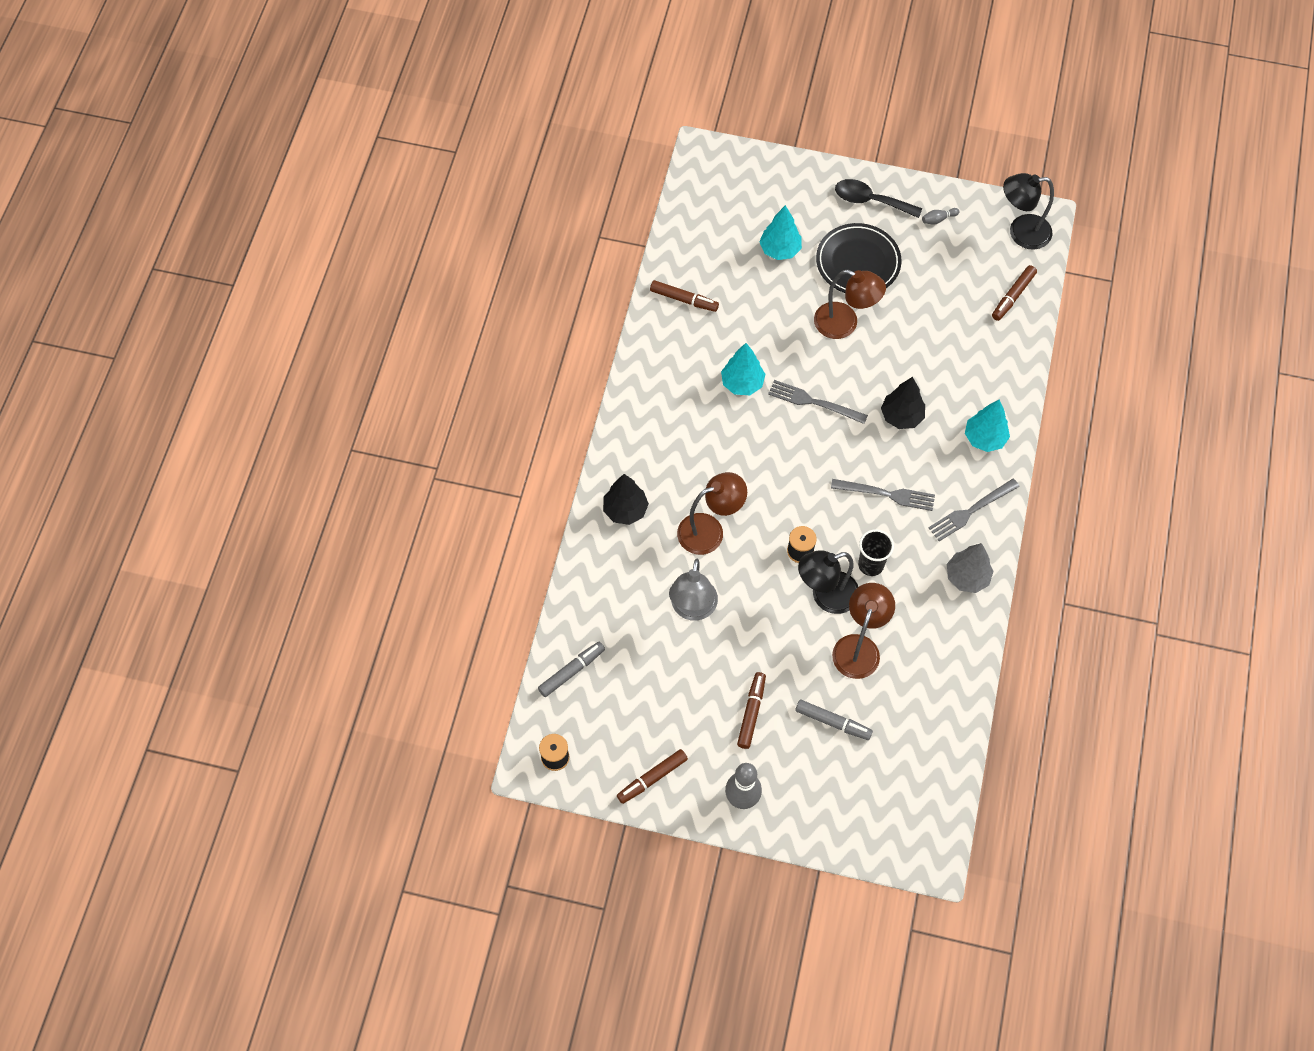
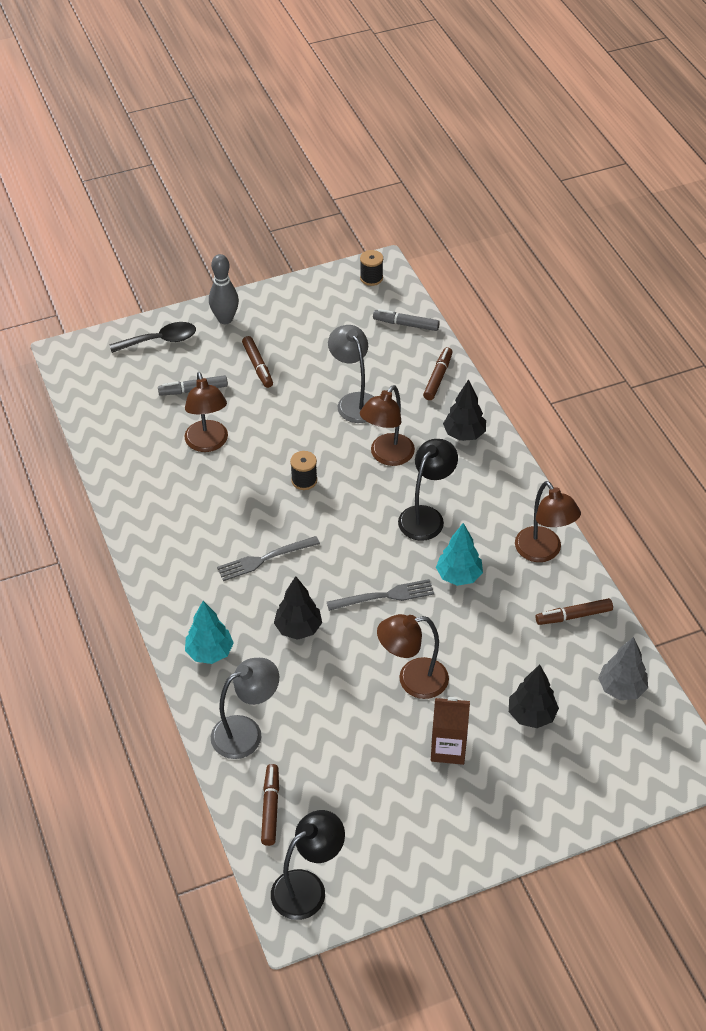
camera: 145 degrees right, 15 degrees down
grey marker [538,642,605,697] -> grey marker turned 90 degrees clockwise [373,309,440,331]
brown marker [617,749,688,804] -> brown marker moved to [423,347,453,400]
turquoise tree [759,205,802,260] -> black tree [509,664,559,728]
black lamp [798,550,858,614] -> black lamp moved to [398,439,458,541]
black plate [816,223,902,293] -> brown carton [431,697,470,765]
black spoon [835,179,922,218] -> black spoon moved to [109,322,196,353]
black cup [858,529,894,576] -> none
grey bowling pin [922,208,959,224] -> none
grey fork [928,479,1020,541] -> none
grey tree [947,543,994,593] -> grey tree moved to [598,637,648,700]
none -> grey lamp [211,658,279,759]
none -> brown lamp [515,481,581,562]

